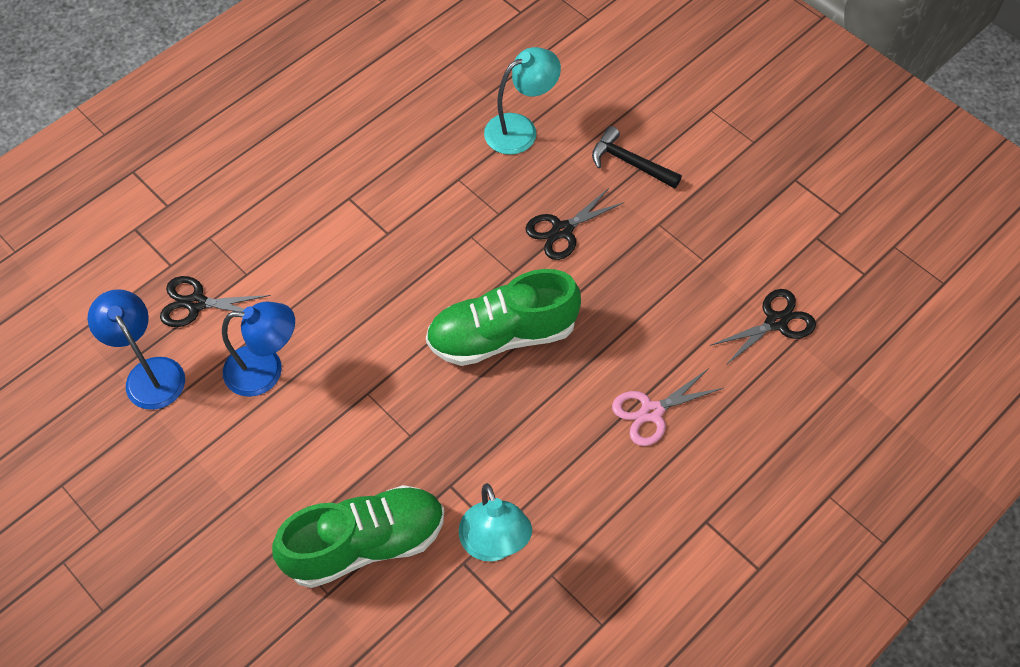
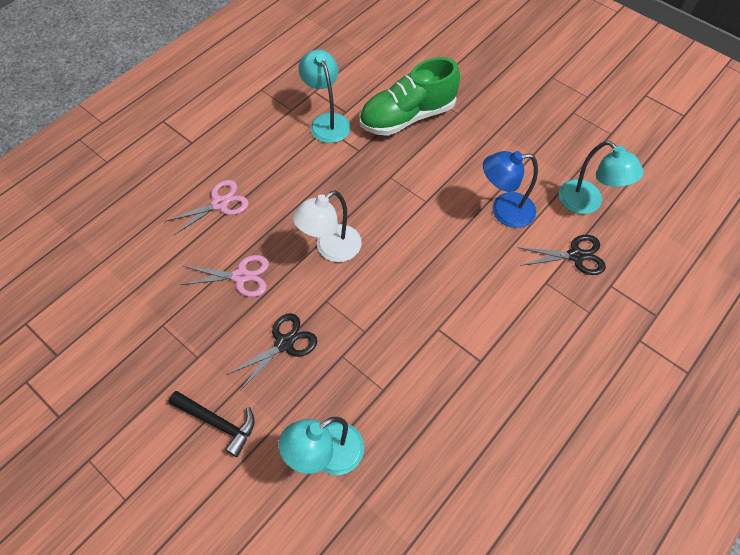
camera: 175 degrees right, 0 degrees up
blue lamp [87,289,185,410] -> turquoise lamp [559,141,644,214]
green shoe [426,269,581,366] -> white lamp [292,190,362,262]
black scissors [710,289,816,366] -> none
none -> pink scissors [180,255,269,297]

